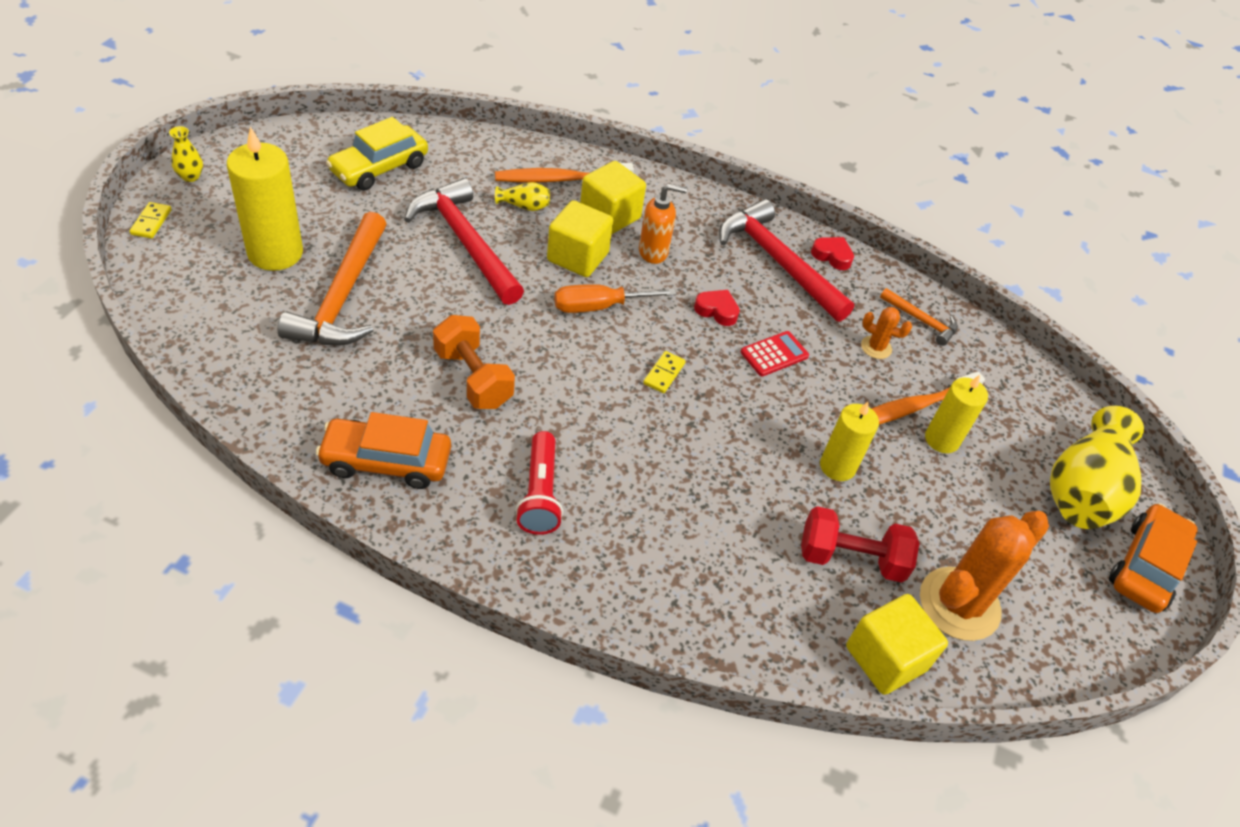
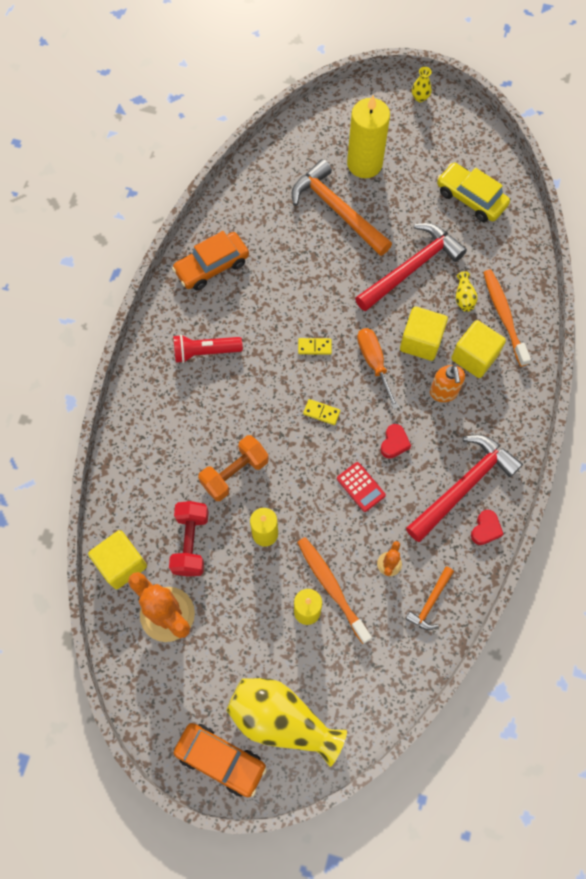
camera: 90 degrees right, 20 degrees up
yellow domino [129,202,172,239] -> yellow domino moved to [298,338,332,355]
orange hammer [278,212,386,345] -> orange hammer turned 45 degrees clockwise [292,159,392,256]
orange car [316,412,451,489] -> orange car turned 120 degrees counterclockwise [172,231,249,290]
orange dumbbell [433,315,515,409] -> orange dumbbell moved to [198,435,269,501]

